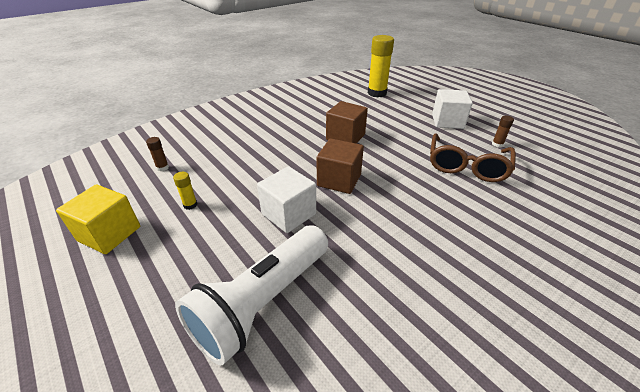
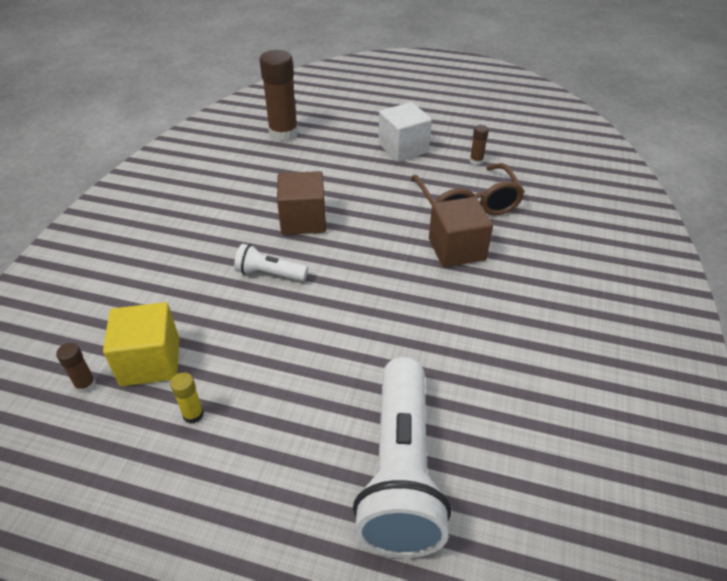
camera: 35 degrees left, 5 degrees up
yellow cube [56,184,140,254] -> yellow cube moved to [103,302,179,386]
white cube [257,166,316,233] -> none
brown cube [317,138,364,194] -> brown cube moved to [429,197,493,267]
yellow glue stick [368,35,394,97] -> brown glue stick [260,50,298,142]
none -> white flashlight [234,244,308,281]

